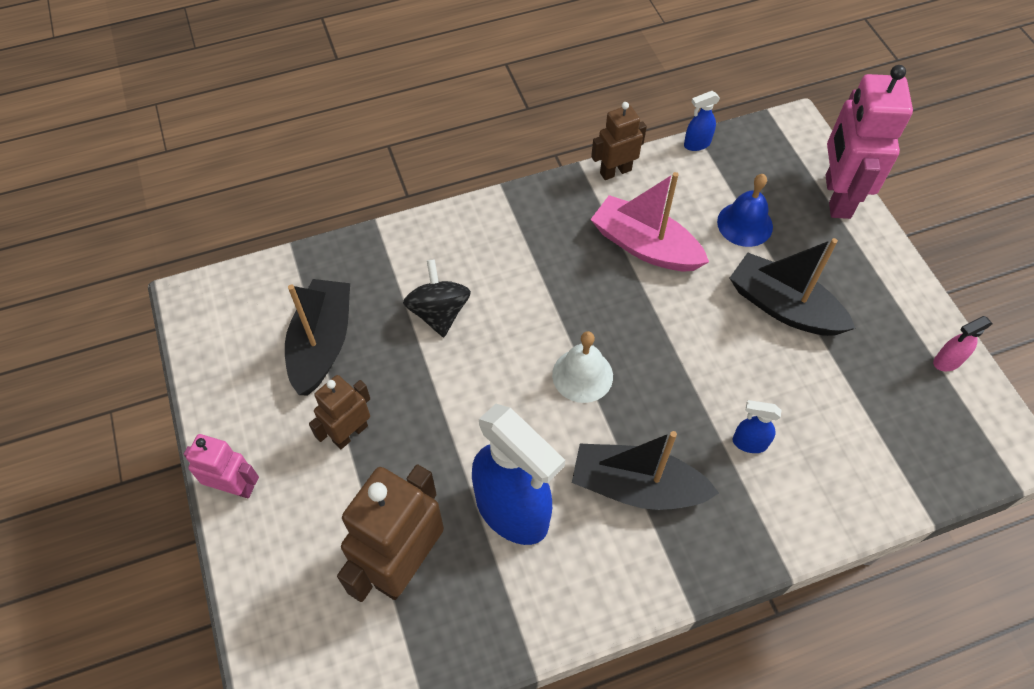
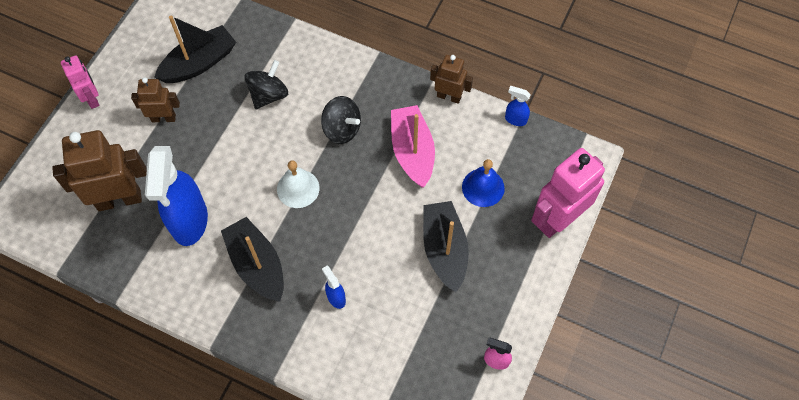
camera: 45 degrees right, 5 degrees up
none -> black spinning top [321,96,361,144]

